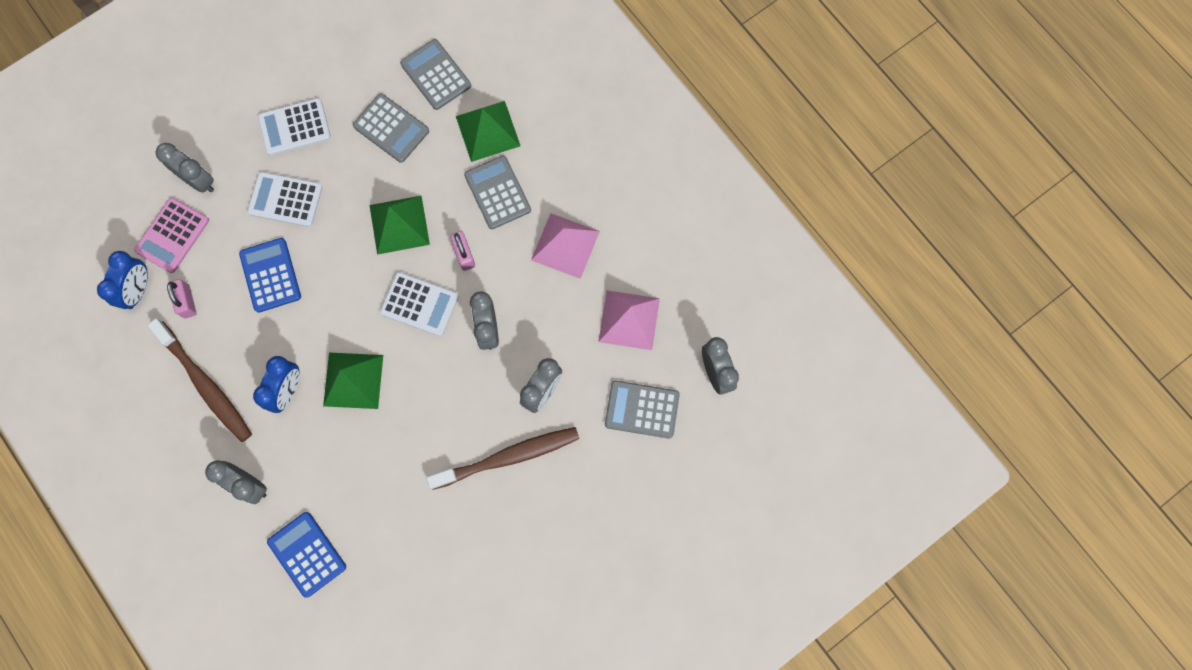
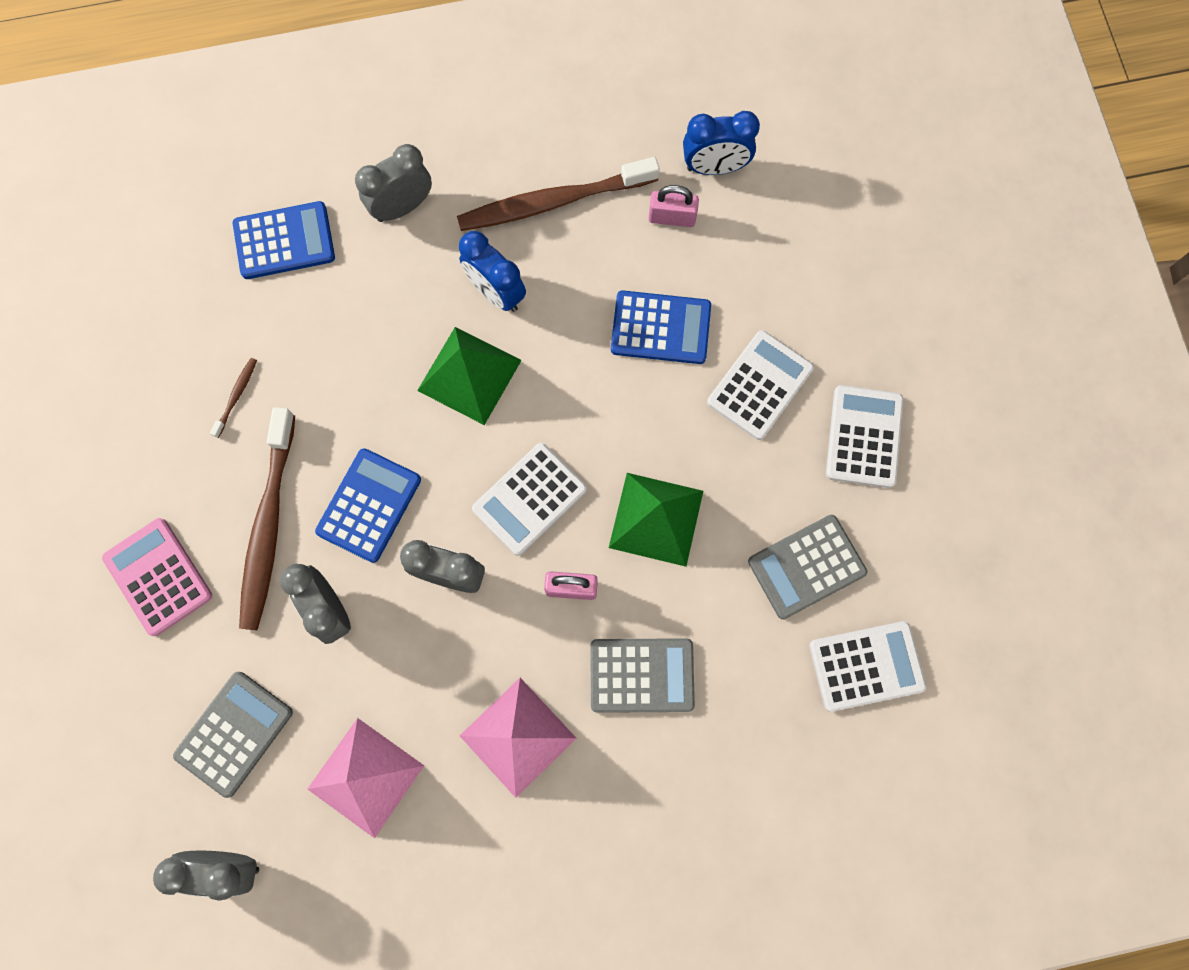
camera: 115 degrees right, 0 degrees up
blue clock [97,251,148,309] -> blue clock turned 45 degrees counterclockwise [683,111,760,175]
pink calculator [134,198,209,273] -> pink calculator moved to [102,518,212,636]
grey clock [156,143,214,193] -> none
grey calculator [400,39,471,110] -> white calculator [809,621,926,712]
green pyramid [456,101,520,162] -> none
none -> brown toothbrush [210,358,257,438]
none -> blue calculator [315,448,421,563]

